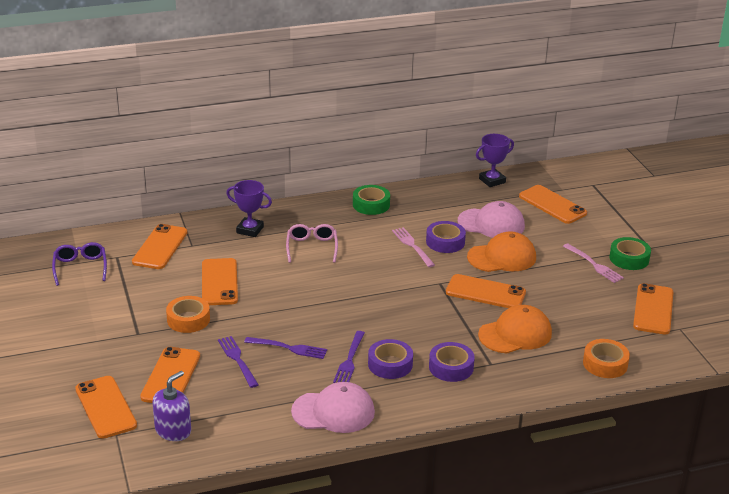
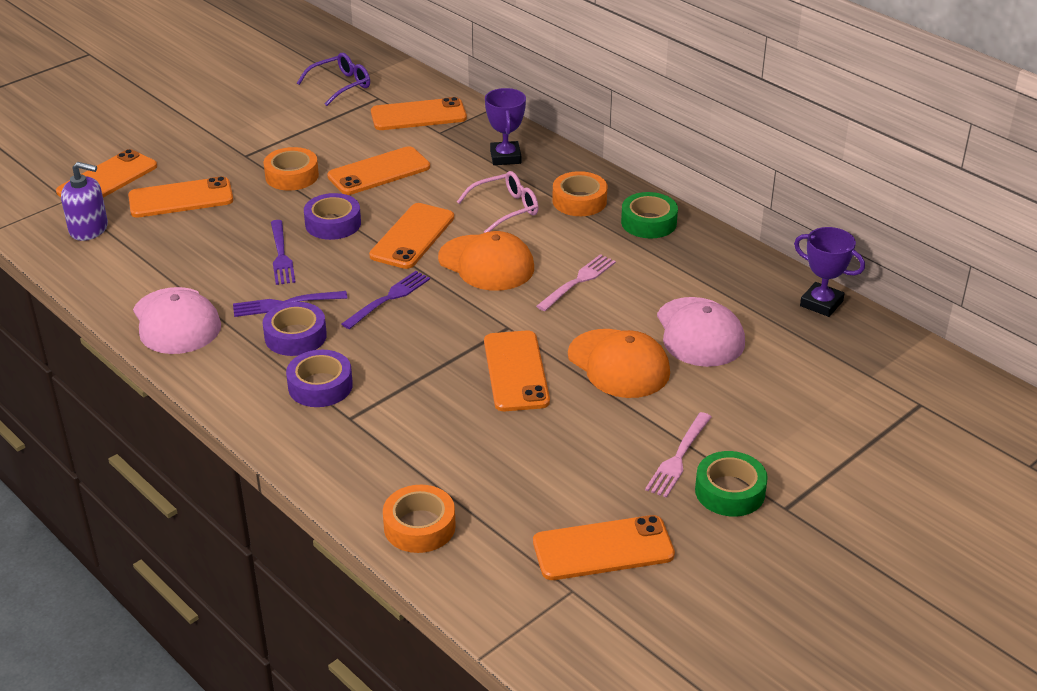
camera: 65 degrees right, 5 degrees up
purple fork [218,336,259,388] -> purple fork moved to [342,271,430,329]
purple tape [426,221,466,253] -> purple tape moved to [304,193,361,240]
orange cap [478,305,552,353] -> orange cap moved to [438,231,534,291]
orange phone [519,185,587,224] -> orange phone moved to [369,203,454,269]
none -> orange tape [552,171,607,216]

